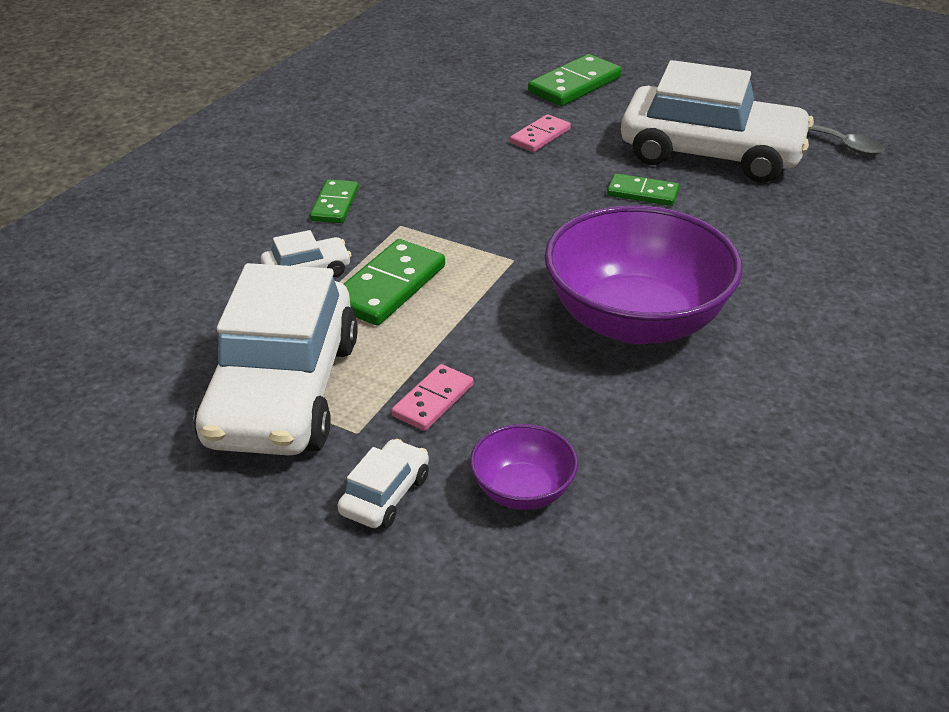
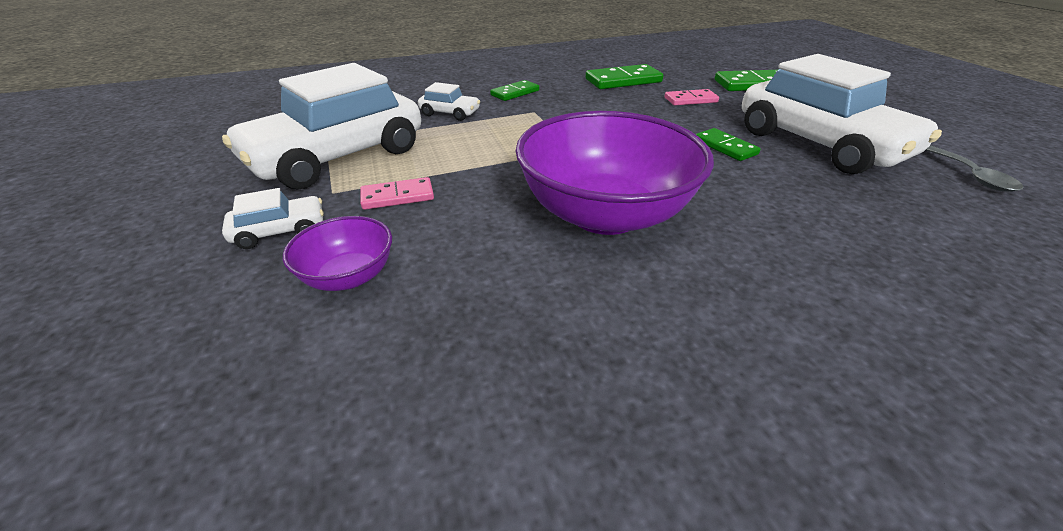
camera: 40 degrees right, 0 degrees up
green domino [344,239,445,325] -> green domino moved to [585,64,663,89]

